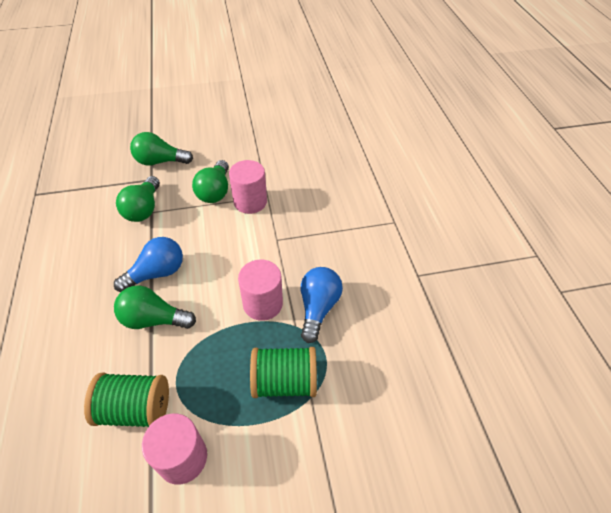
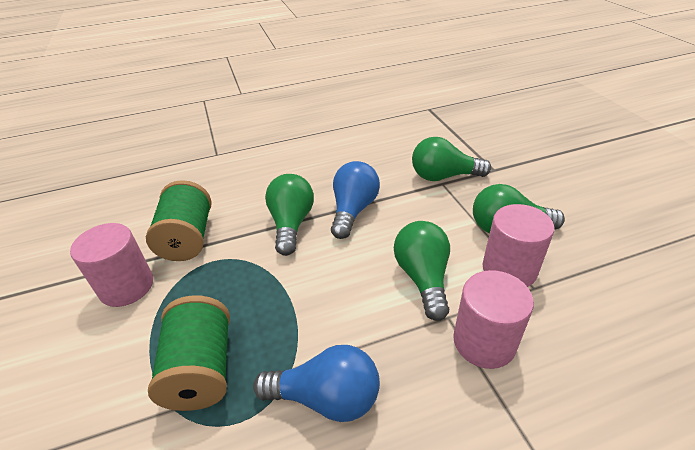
camera: 85 degrees right, 10 degrees down
blue light bulb [114,237,183,292] -> blue light bulb turned 120 degrees counterclockwise [331,161,380,239]
green light bulb [130,132,193,166] -> green light bulb moved to [394,221,450,321]
pink cylinder [238,260,283,321] -> pink cylinder moved to [453,270,534,369]

